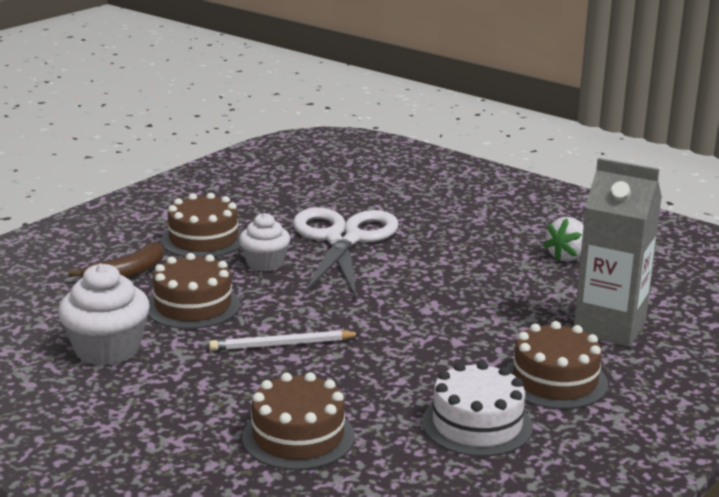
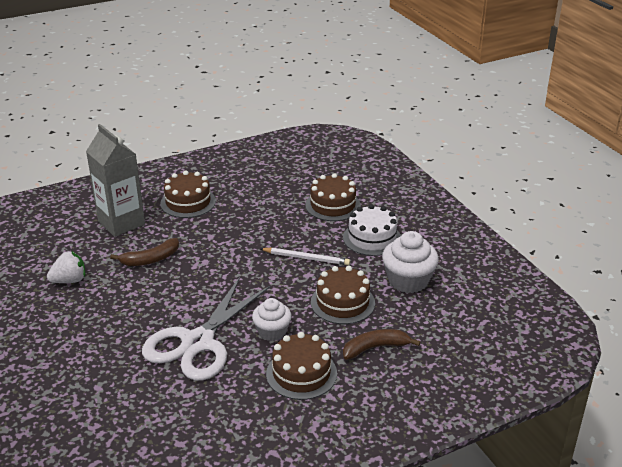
camera: 155 degrees left, 10 degrees up
white cake [422,361,533,457] -> white cake moved to [343,204,401,256]
none -> brown banana [110,238,179,266]

